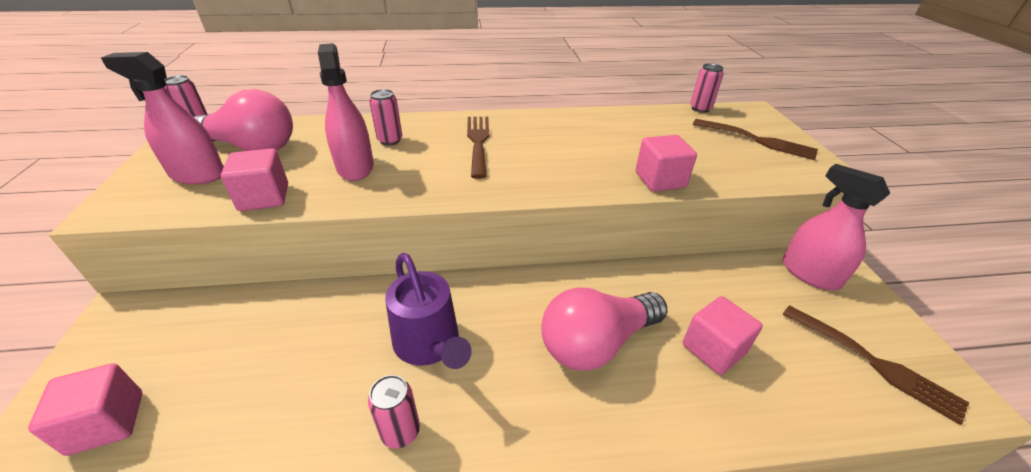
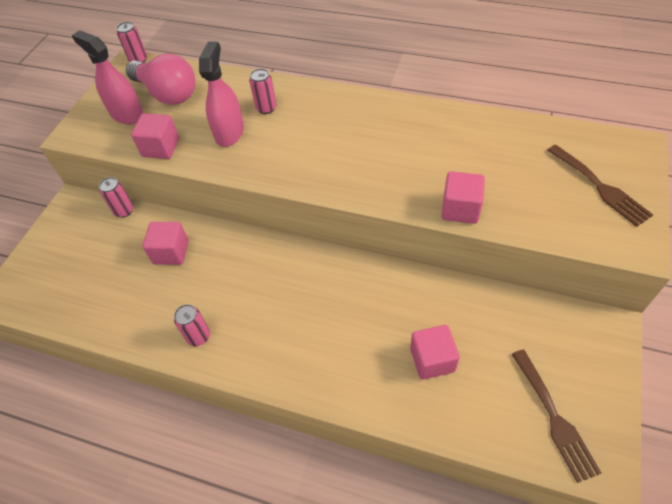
camera: 30 degrees right, 15 degrees up
pink cube [28,363,142,456] -> pink cube moved to [143,222,189,265]
purple watering can [385,253,472,369] -> none
brown fork [467,117,489,179] -> none
pink light bulb [541,287,668,371] -> none
pink can [690,63,723,113] -> pink can moved to [99,177,134,218]
pink spray bottle [783,164,890,290] -> none

